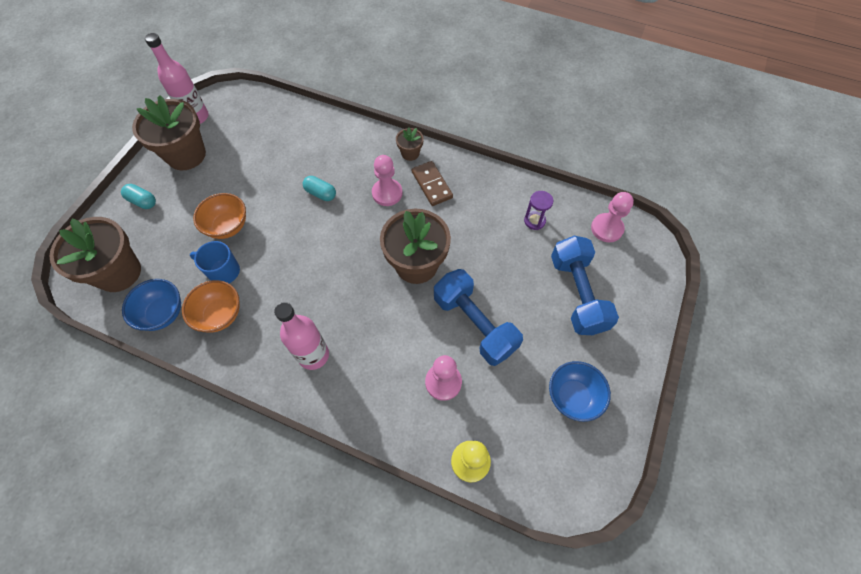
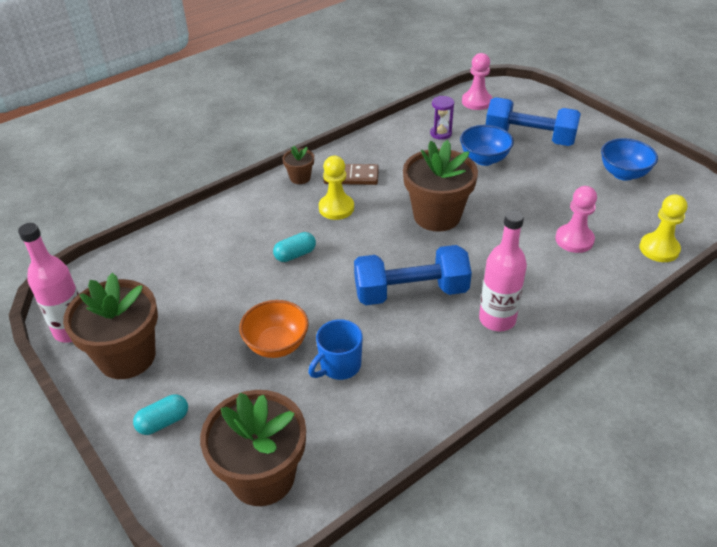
camera: 60 degrees left, 20 degrees down
blue bowl [122,279,181,331] -> blue bowl moved to [460,125,514,166]
orange bowl [182,280,240,333] -> none
pink pawn [372,155,403,206] -> yellow pawn [319,156,354,220]
blue dumbbell [434,269,523,366] -> blue dumbbell moved to [354,245,472,305]

